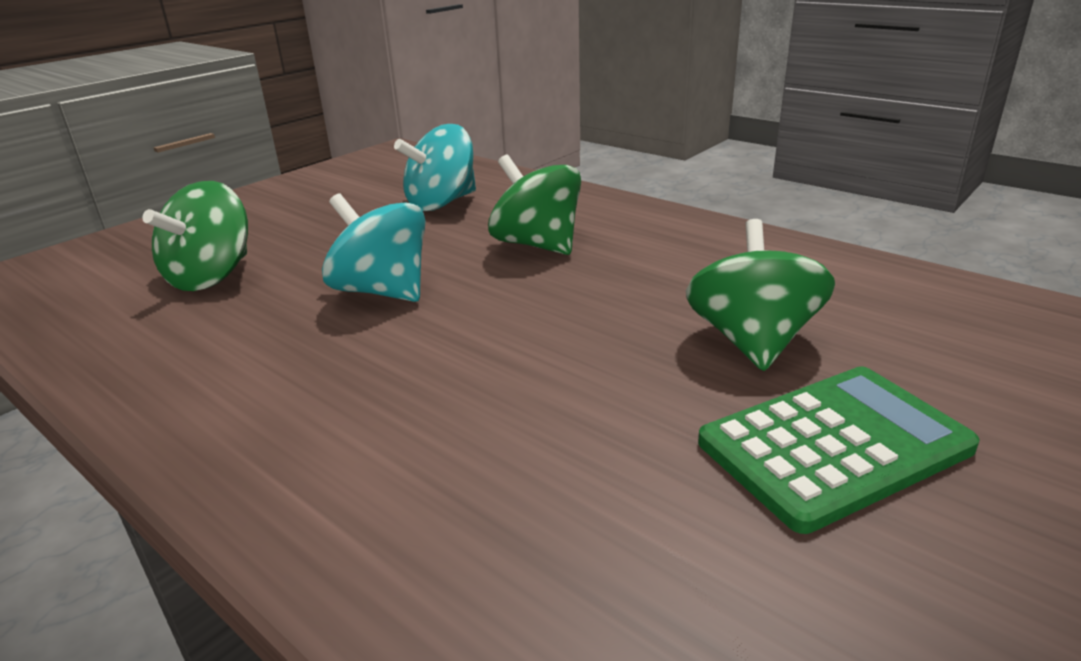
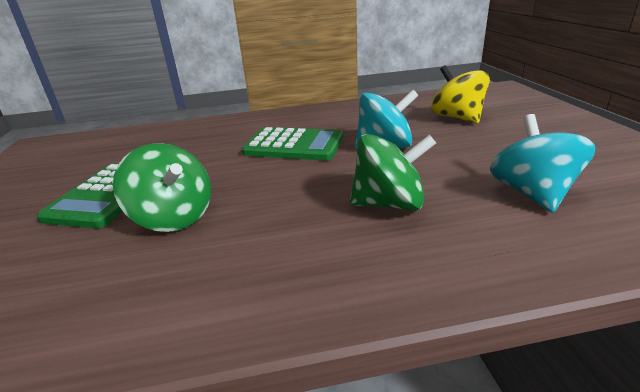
camera: 130 degrees right, 0 degrees up
green spinning top [142,181,248,291] -> yellow spinning top [431,65,490,124]
none -> green calculator [242,127,343,160]

